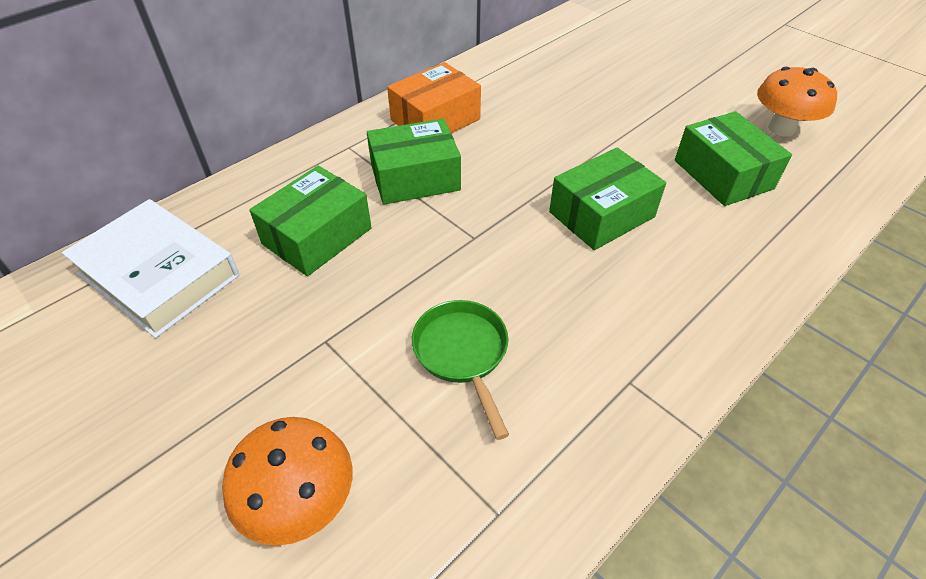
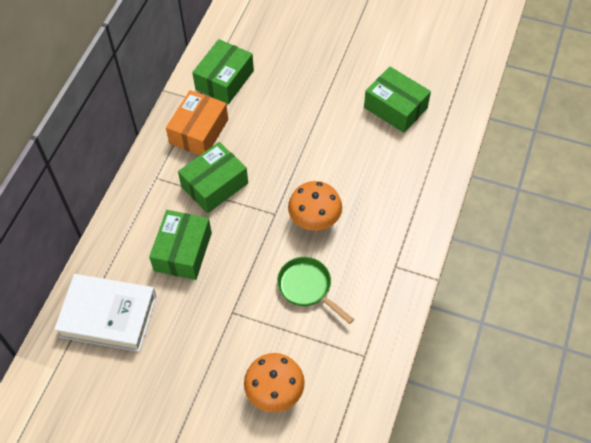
camera: 25 degrees left, 10 degrees up
green box [549,148,666,250] -> green box moved to [192,39,254,104]
orange mushroom [757,67,837,137] -> orange mushroom moved to [288,181,342,231]

